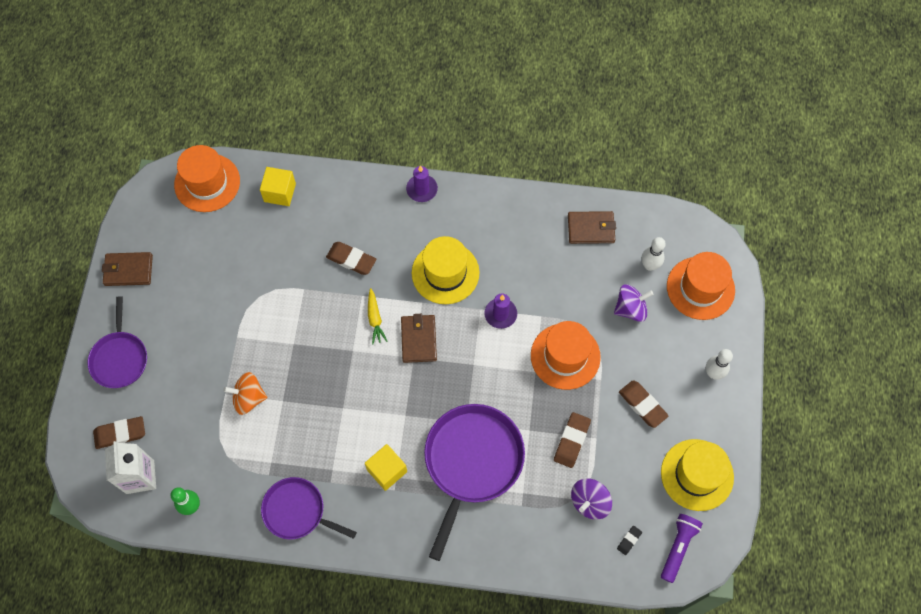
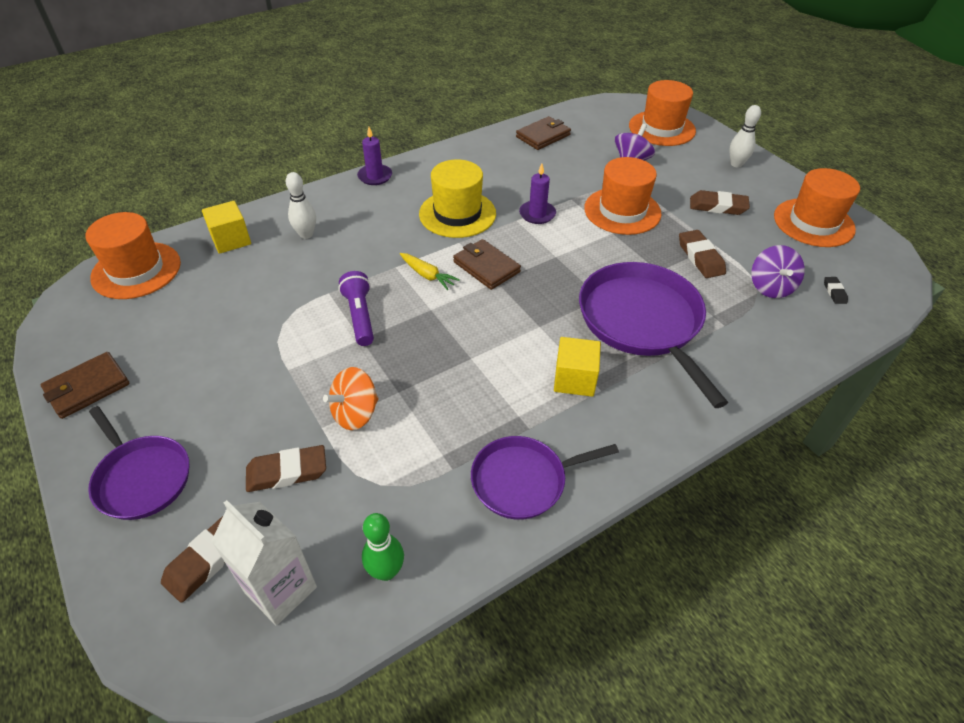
camera: 40 degrees left, 20 degrees down
brown eraser [326,242,376,275] -> brown eraser moved to [246,445,326,492]
white bowling pin [641,237,666,271] -> white bowling pin moved to [286,172,316,239]
yellow hat [661,439,734,511] -> orange hat [774,168,860,247]
purple flashlight [661,514,703,583] -> purple flashlight moved to [338,271,374,346]

